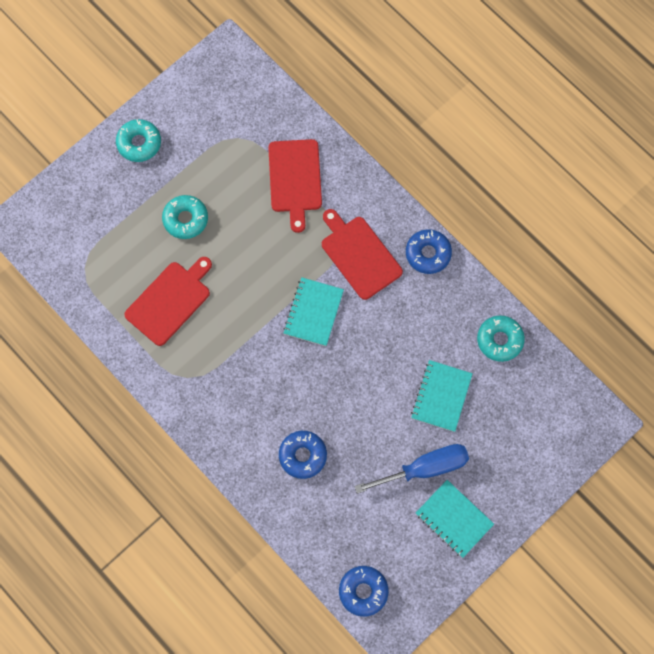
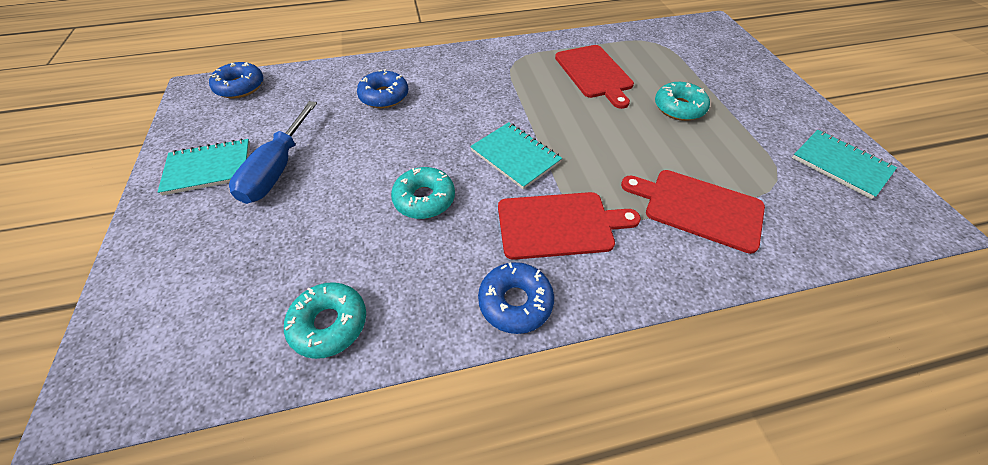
camera: 120 degrees right, 20 degrees down
turquoise donut [116,119,161,162] -> turquoise donut moved to [391,167,455,219]
turquoise notebook [411,360,473,432] -> turquoise notebook moved to [792,130,897,199]

